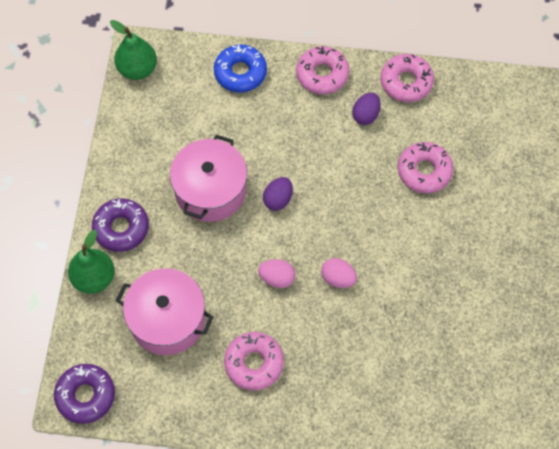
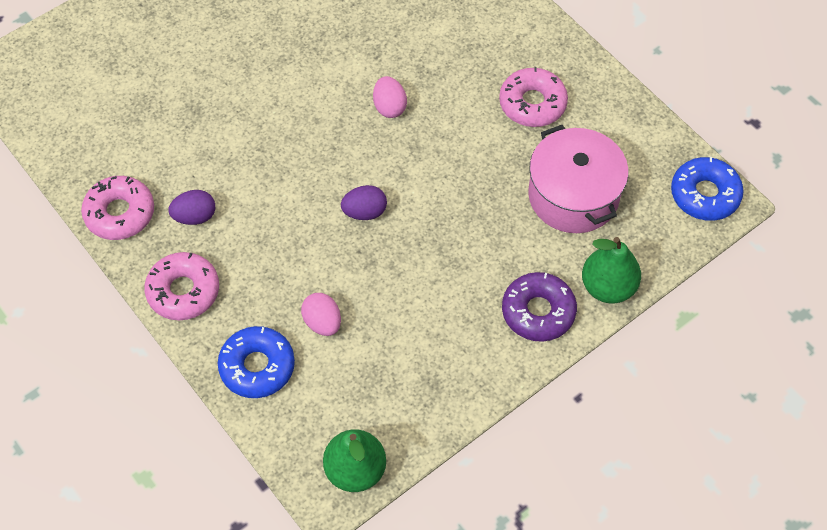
camera: 135 degrees left, 5 degrees down
purple donut [54,364,115,424] -> blue donut [671,157,744,221]
pink pot [170,135,247,222] -> none
pink egg [258,259,295,288] -> pink egg moved to [301,293,341,336]
pink donut [398,142,454,193] -> none

